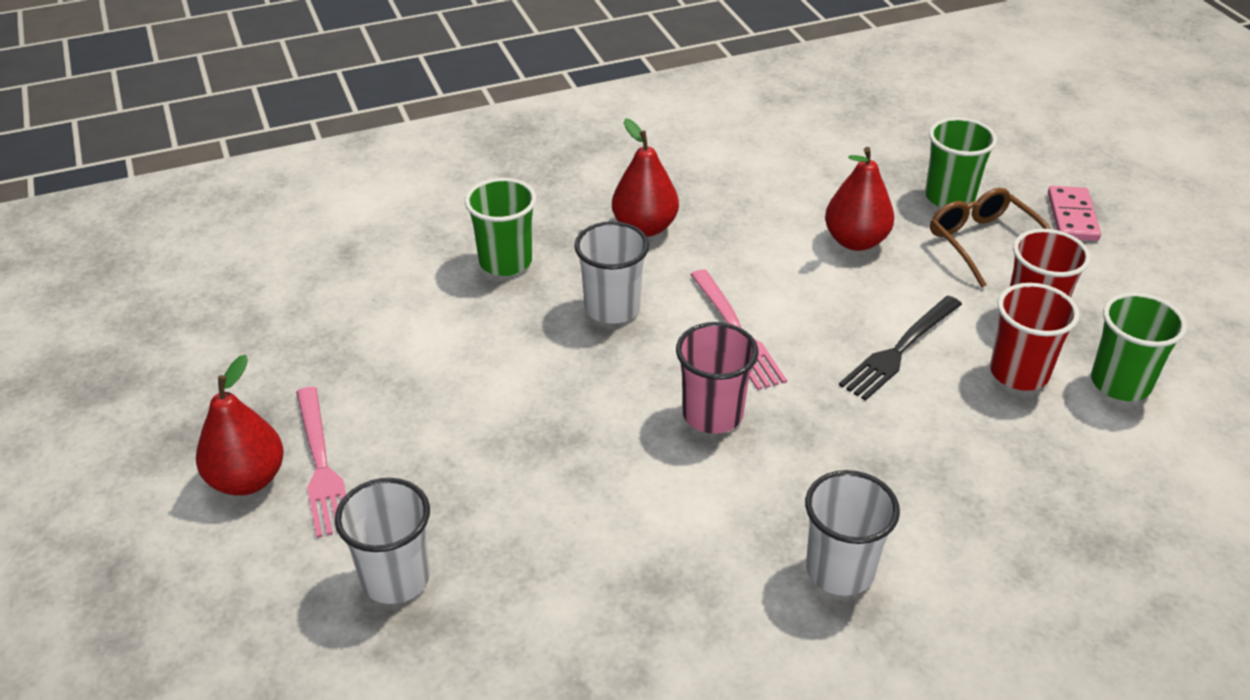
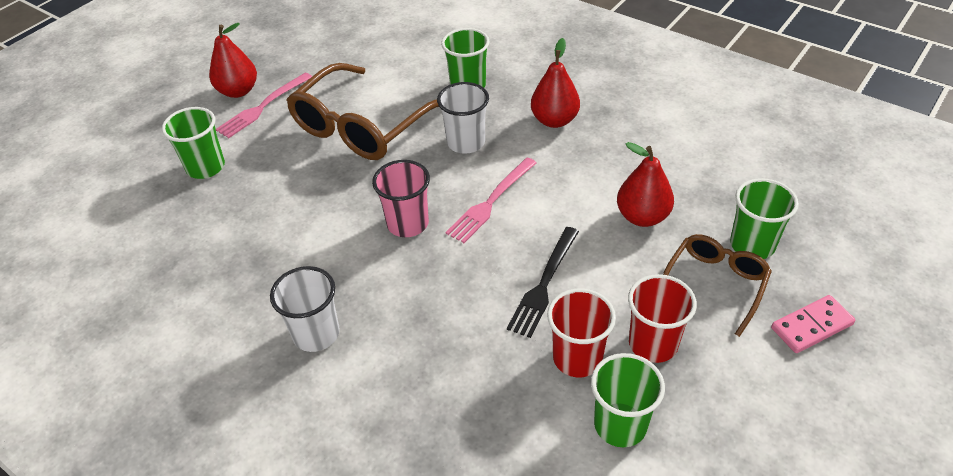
camera: 60 degrees right, 5 degrees up
white cup [335,478,430,604] -> green cup [162,107,225,179]
black fork [839,296,962,401] -> black fork turned 75 degrees counterclockwise [507,227,579,338]
none -> brown glasses [286,63,439,160]

